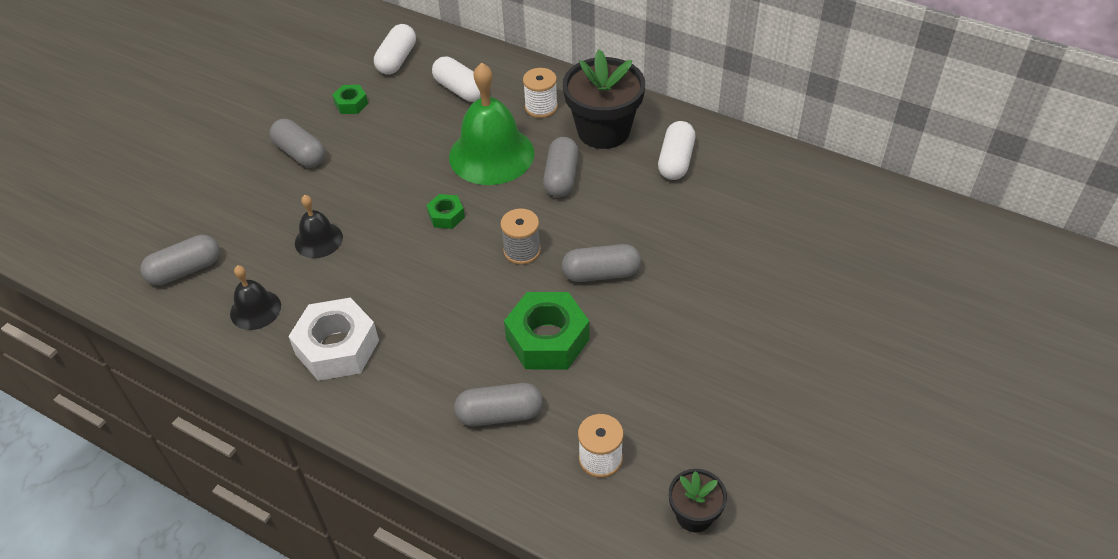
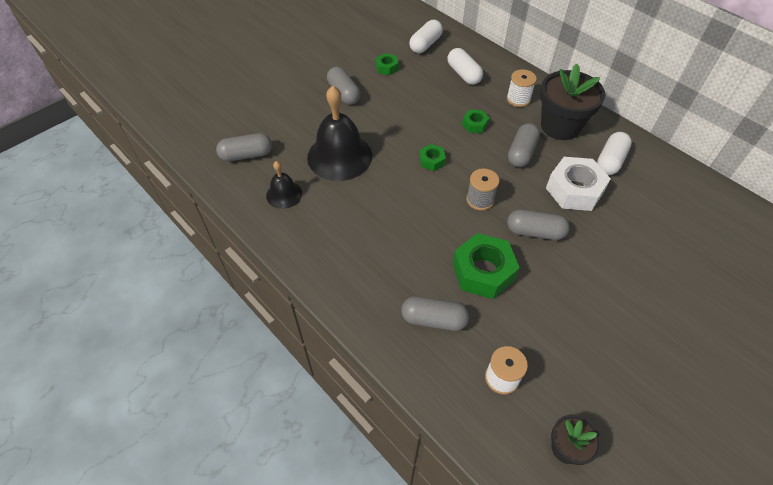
camera: 15 degrees right, 5 degrees up
white nut [288,298,379,381] -> white nut moved to [546,157,611,211]
black bell [295,195,343,258] -> black bell [307,86,372,181], size x1.91
green bell [449,63,534,185] -> green nut [462,110,489,133]

